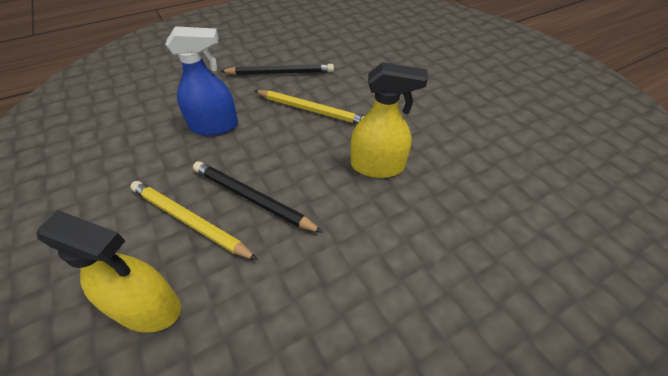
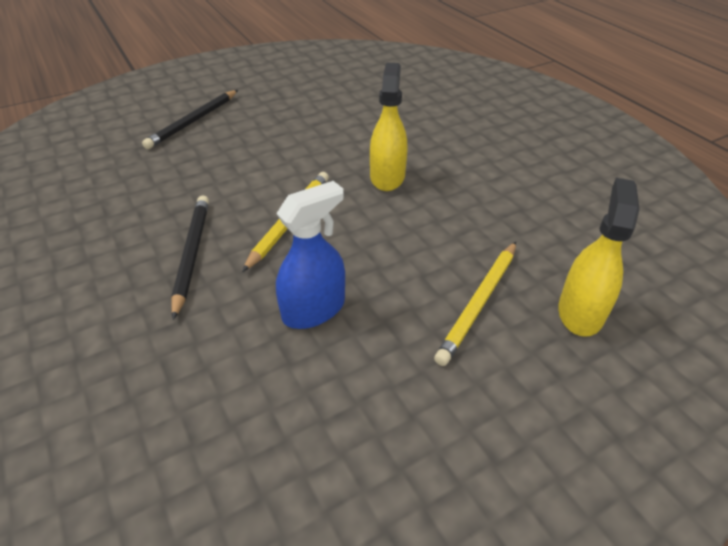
camera: 90 degrees left, 5 degrees down
blue spray bottle [165,26,238,136] -> blue spray bottle turned 60 degrees clockwise [276,181,345,329]
black pencil [193,161,323,233] -> black pencil moved to [142,90,238,149]

